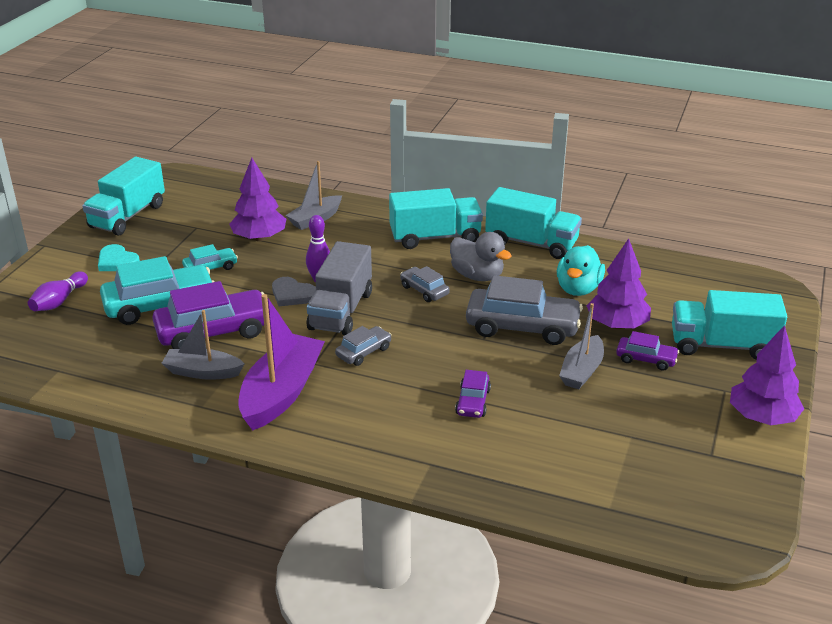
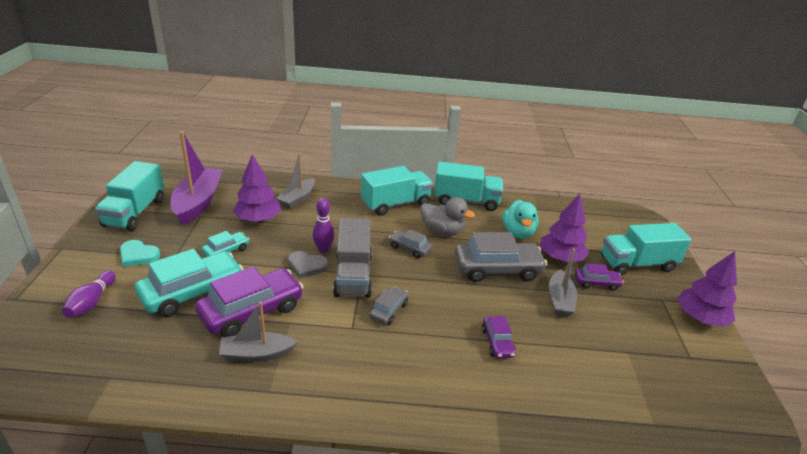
camera: 20 degrees left, 0 degrees up
purple boat [238,294,325,431] -> purple boat moved to [170,131,223,225]

